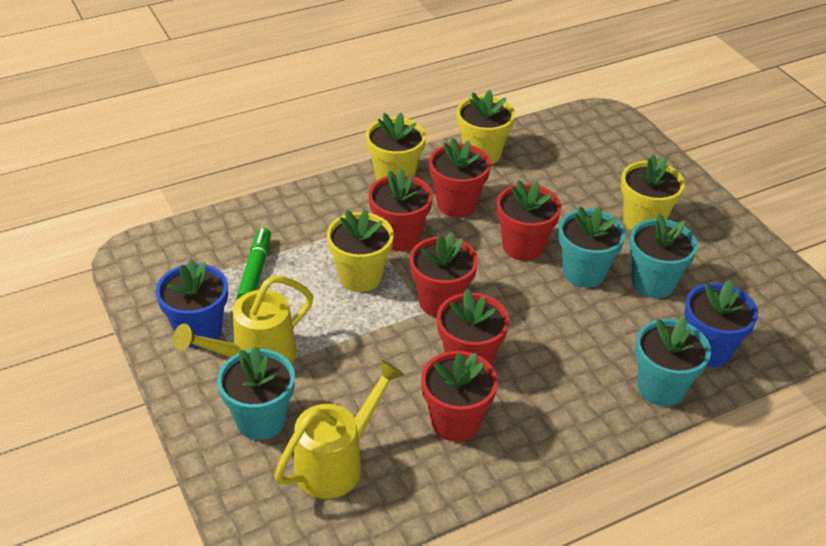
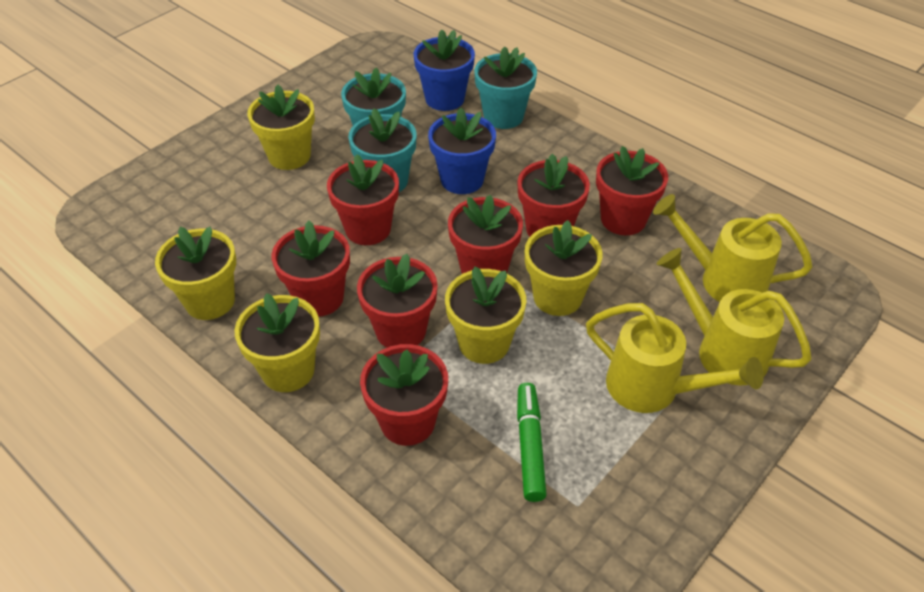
camera: 110 degrees left, 5 degrees up
blue flower pot [156,259,228,348] -> blue flower pot moved to [428,108,496,194]
turquoise flower pot [217,346,295,440] -> yellow watering can [656,248,812,385]
green marker [237,228,271,299] -> green marker turned 105 degrees clockwise [517,383,547,502]
none -> red flower pot [360,344,448,446]
none -> yellow flower pot [525,220,603,316]

